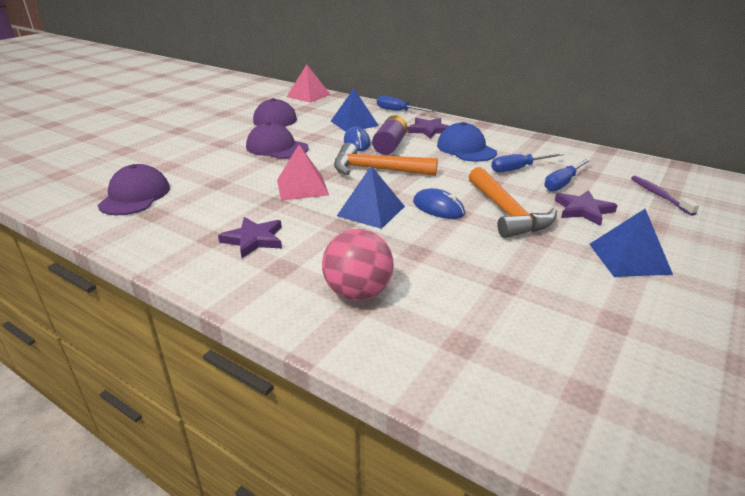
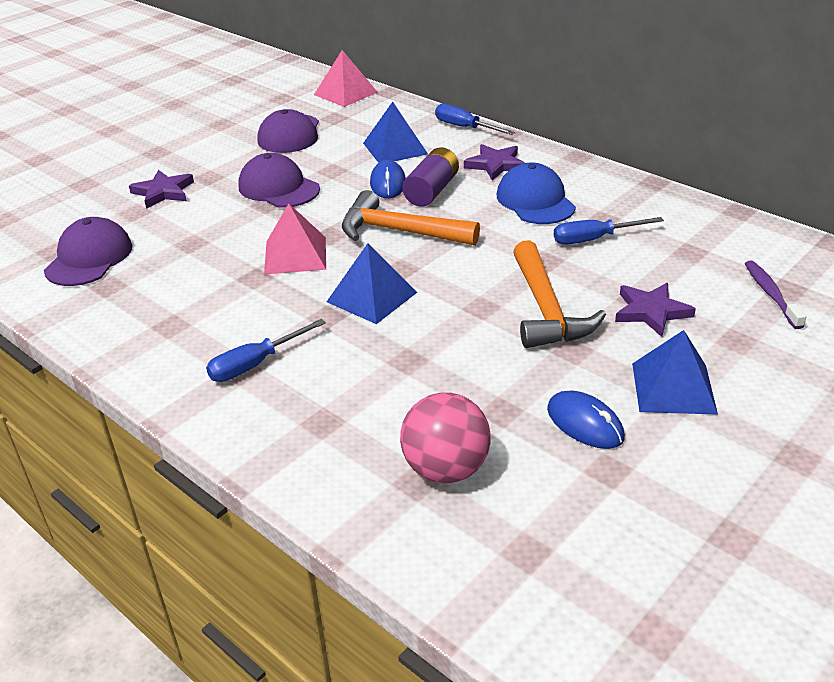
camera: 10 degrees right, 5 degrees up
purple star [218,217,282,258] -> purple star moved to [129,170,194,209]
pink ball [322,229,394,301] -> pink ball moved to [400,392,491,483]
blue mouse [413,188,465,219] -> blue mouse moved to [547,391,625,449]
blue screwdriver [544,158,591,191] -> blue screwdriver moved to [206,319,326,382]

